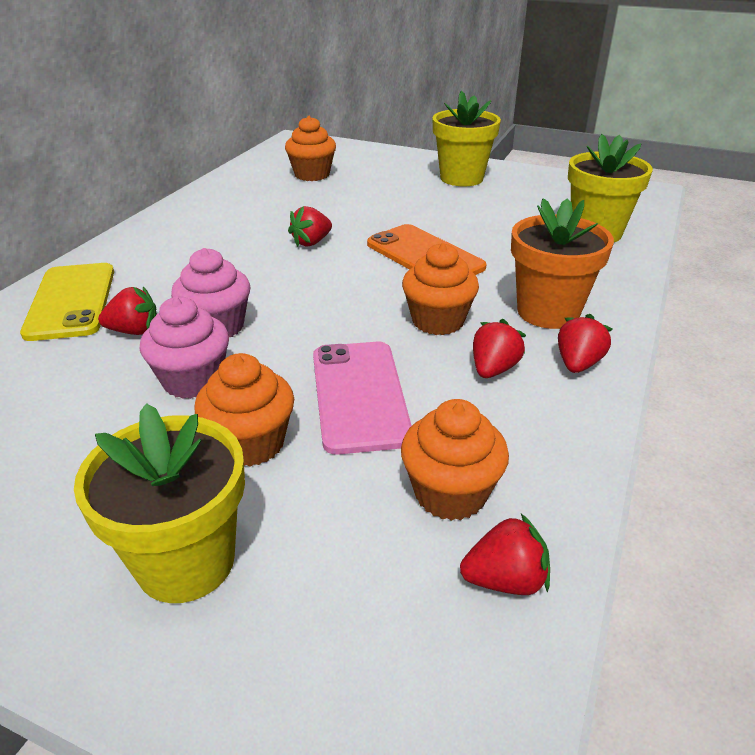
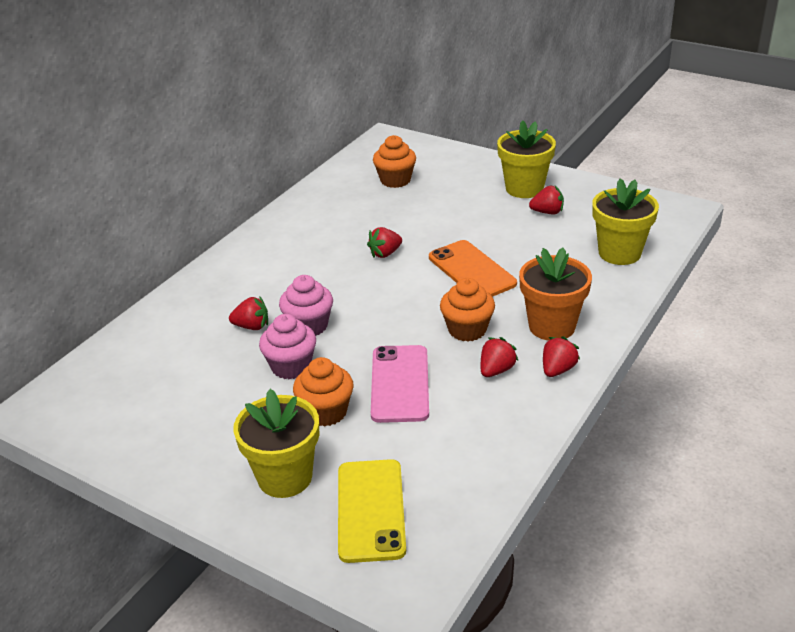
camera: 10 degrees right, 0 degrees up
yellow phone [20,263,114,341] -> yellow phone moved to [338,459,406,563]
orange cupcake [401,399,509,521] -> none
red strawberry [460,514,550,595] -> red strawberry moved to [529,186,564,214]

